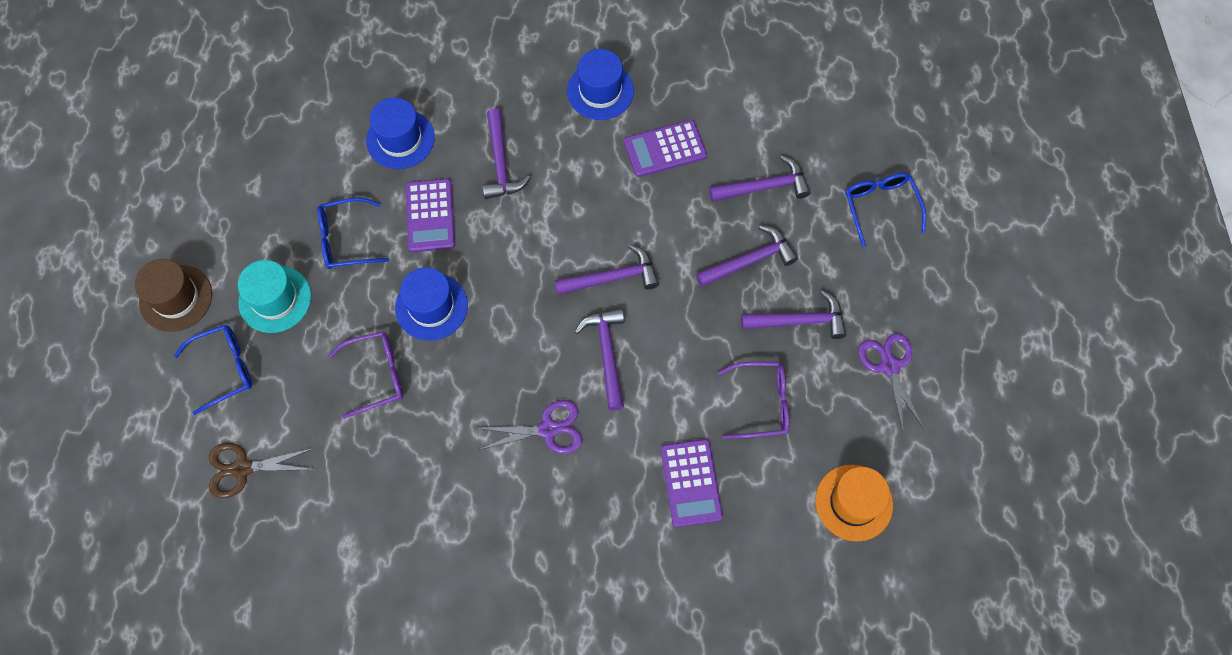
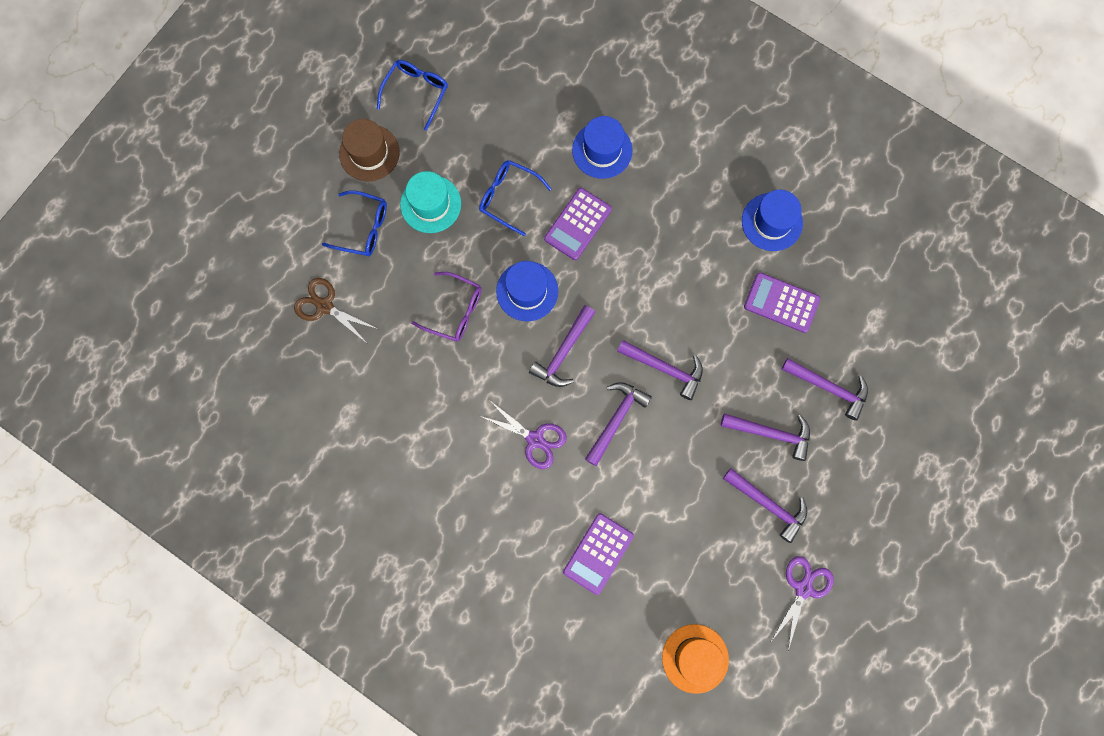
camera: 40 degrees right, 10 degrees up
purple hammer [483,108,531,199] -> purple hammer moved to [529,305,595,387]
purple glasses [718,362,789,439] -> none
blue glasses [846,173,926,248] -> blue glasses moved to [377,60,448,131]

